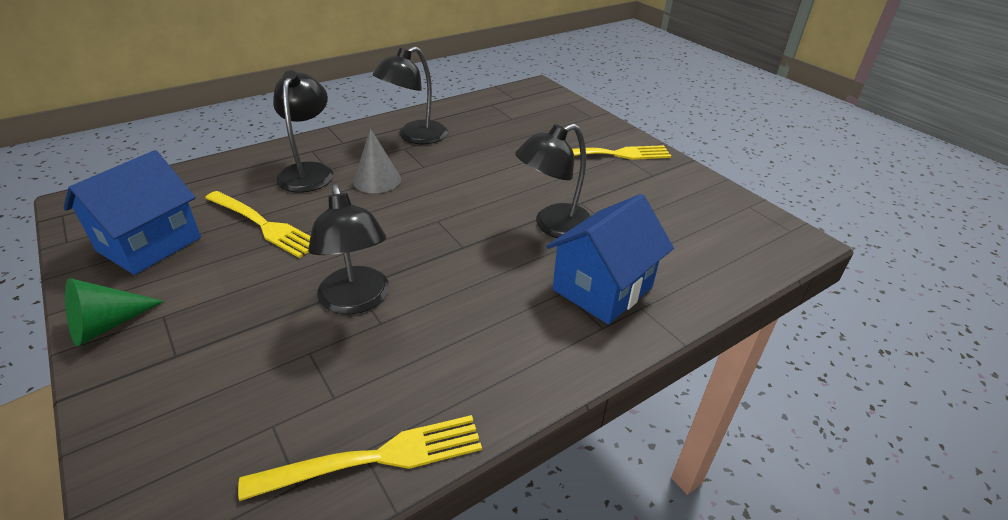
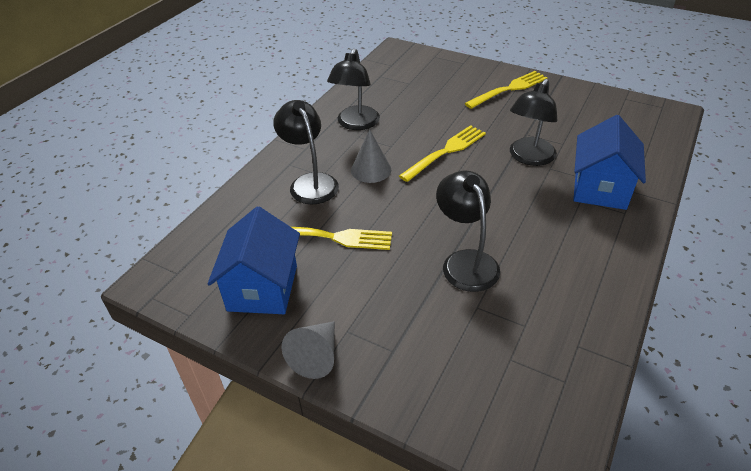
camera: 25 degrees left, 5 degrees up
green cone [65,278,164,346] -> grey cone [282,321,335,379]
yellow fork [238,415,482,501] -> yellow fork moved to [399,125,486,182]
black lamp [308,185,389,315] -> black lamp turned 150 degrees counterclockwise [436,170,500,292]

